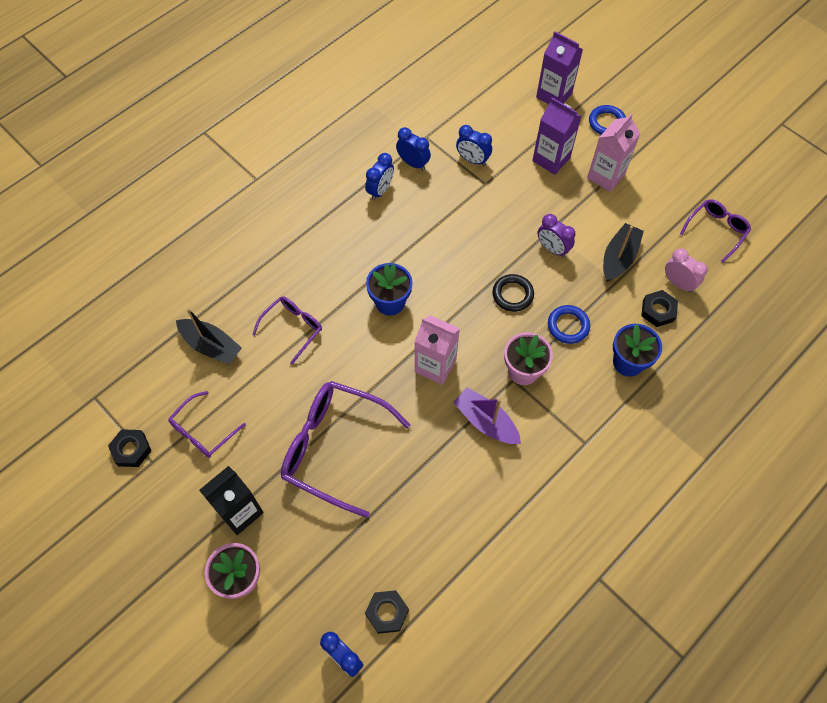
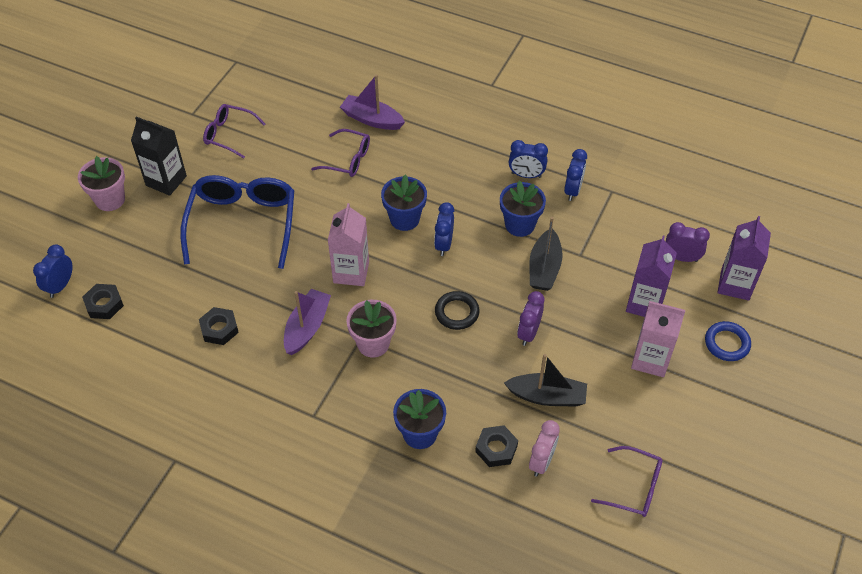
camera: 70 degrees right, 10 degrees down
black nut [108,429,152,467] -> black nut moved to [199,307,239,345]
black boat [176,308,242,364] -> black boat moved to [529,217,562,291]
purple glasses [281,381,410,518] -> blue glasses [180,175,294,269]
blue clock [456,125,492,166] -> blue clock moved to [434,202,454,256]
blue ring [548,305,590,344] -> none
none -> purple boat [340,75,405,130]
none -> blue flower pot [500,180,546,237]
none -> purple clock [666,222,710,262]

